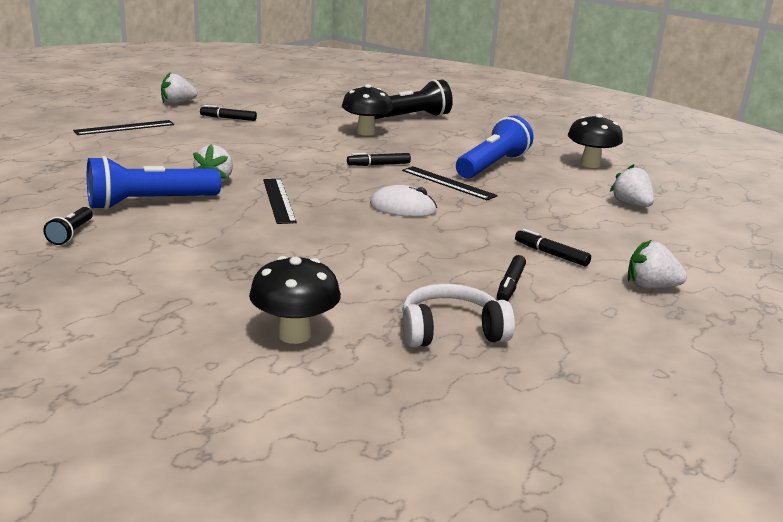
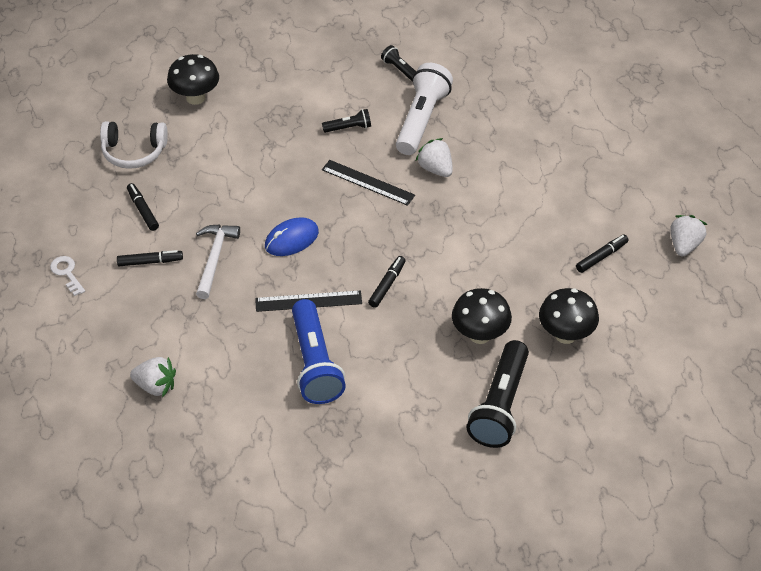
camera: 135 degrees right, 25 degrees up
black ruler [73,120,174,135] -> none
blue flashlight [87,156,221,210] -> white flashlight [396,63,453,155]
white mouse [370,185,437,217] -> blue mouse [265,217,319,256]
white headphones [402,284,515,348] -> white headphones turned 60 degrees clockwise [100,121,168,169]
black mushroom [568,114,623,168] -> black mushroom moved to [539,288,599,344]
white strawberry [628,240,687,289] -> white key [50,256,85,296]
none -> white hammer [196,224,240,299]
none -> black flashlight [322,109,371,133]

